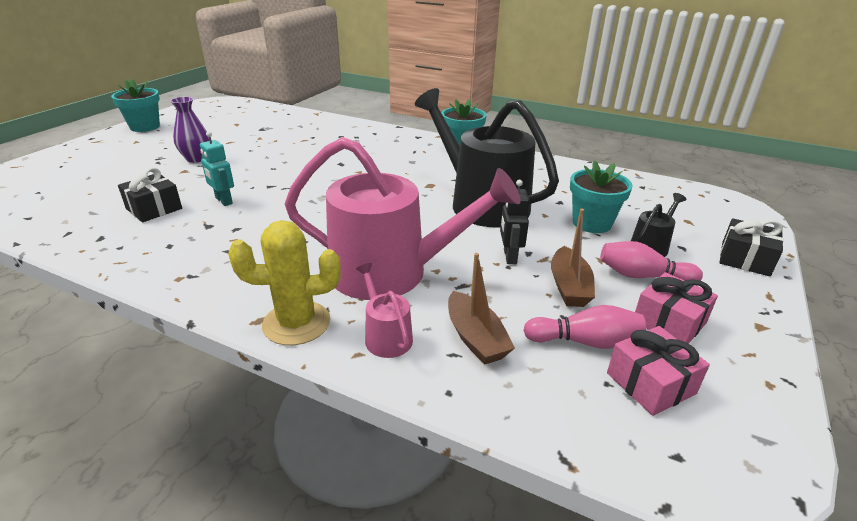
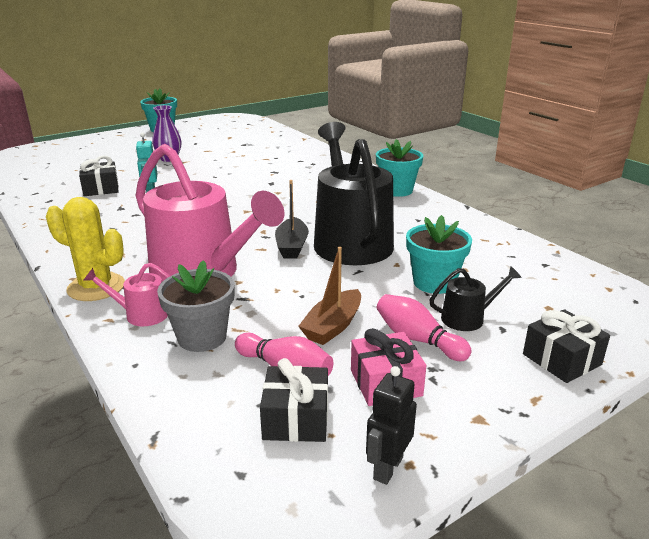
camera: 30 degrees right, 5 degrees down
pink watering can [356,263,413,358] -> pink watering can turned 90 degrees counterclockwise [83,263,170,326]
brown boat [448,253,515,365] -> grey flower pot [157,260,235,352]
black robot [500,180,530,264] -> black robot moved to [366,366,417,485]
pink gift [607,326,710,416] -> black gift [260,358,328,442]
none -> black boat [275,180,309,259]

